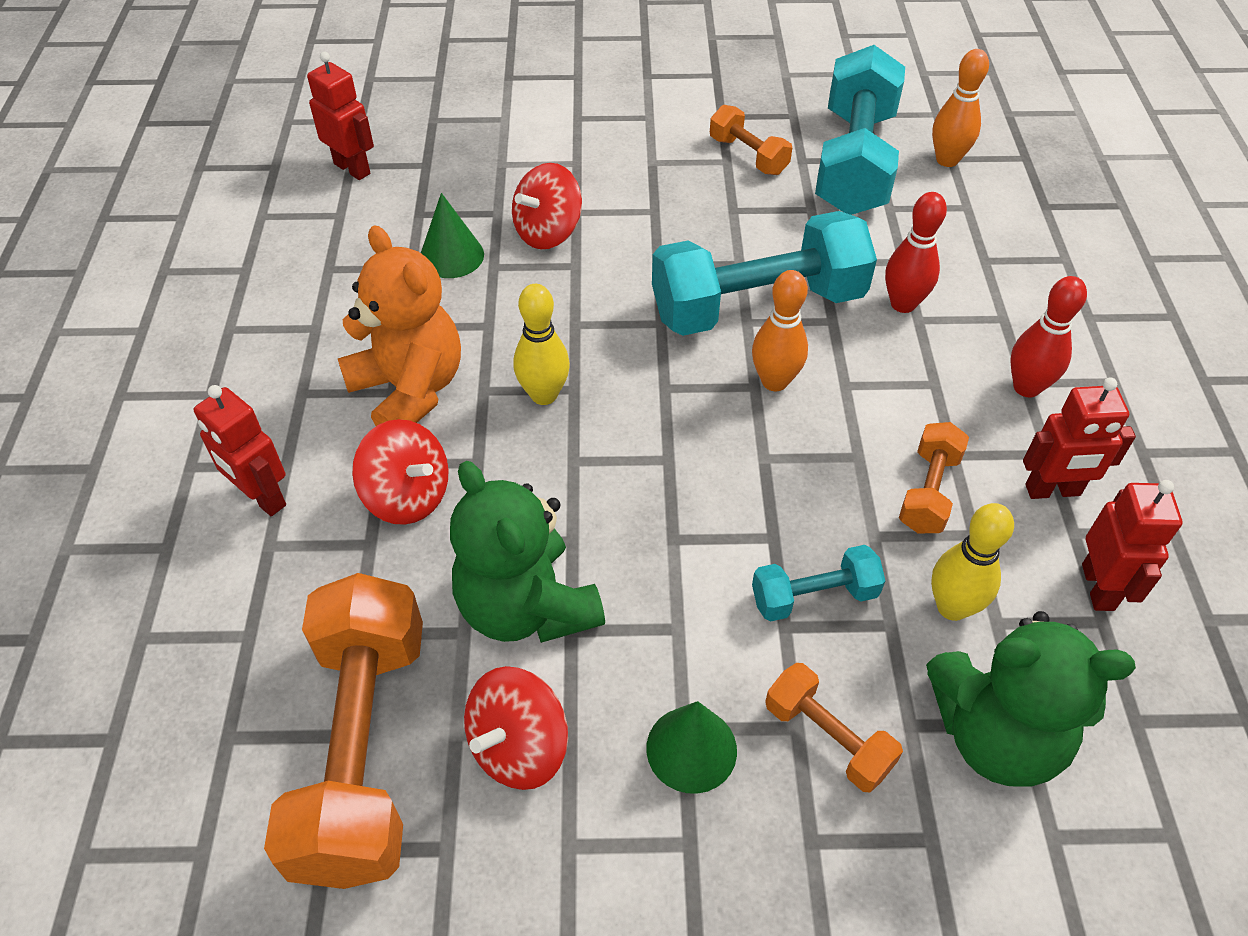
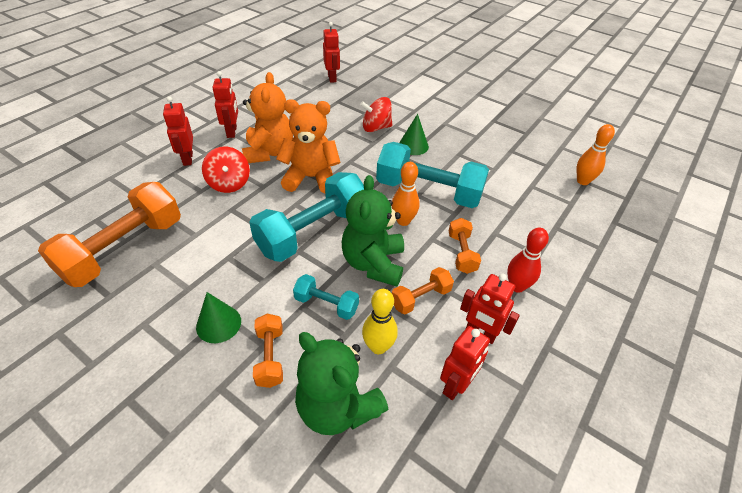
camera: 35 degrees right, 5 degrees down
green cone [421,193,484,278] -> green cone moved to [399,114,429,155]
green teddy bear [450,461,605,643] -> green teddy bear moved to [342,175,404,287]
red spinning top [464,666,568,790] -> none
yellow bowling pin [513,284,570,405] -> orange teddy bear [276,99,341,193]
orange dumbbell [710,105,792,175] -> orange dumbbell moved to [449,218,481,274]
turquoise dumbbell [815,45,905,215] -> turquoise dumbbell moved to [249,172,364,262]
red bowling pin [885,192,947,313] -> none
none -> red robot [212,71,238,138]

